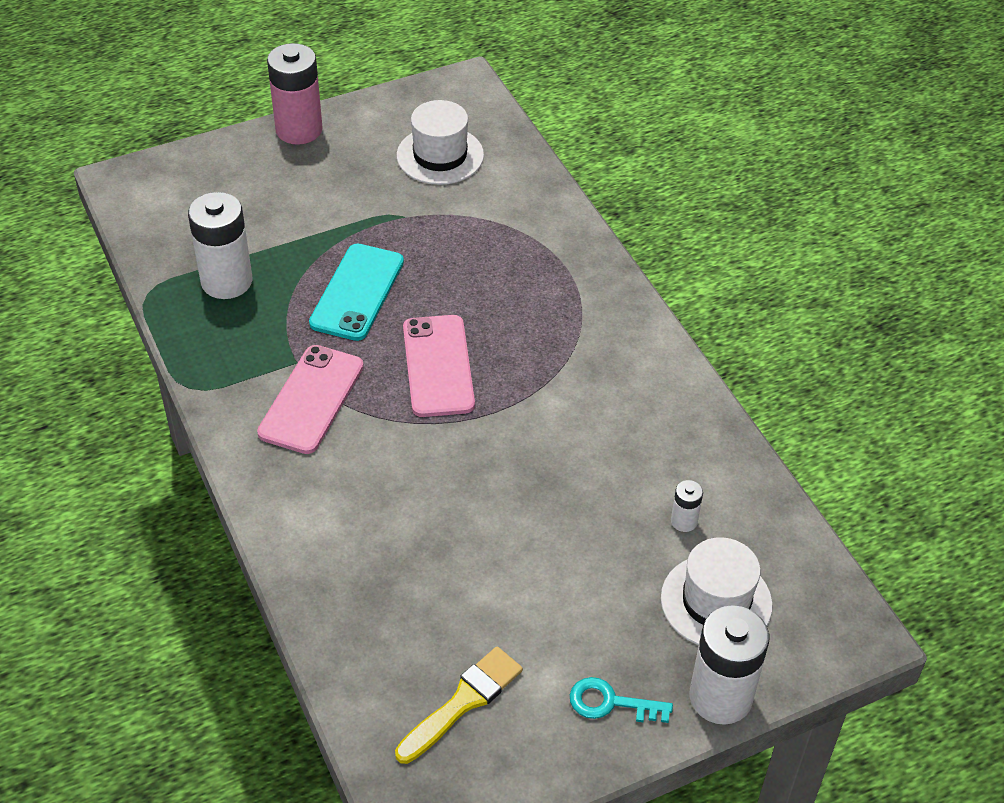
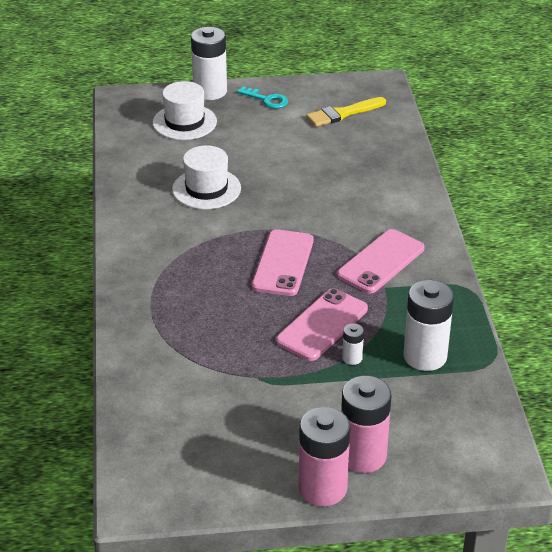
camera: 160 degrees left, 10 degrees down
turquoise phone [309,244,404,341] -> pink phone [276,288,368,361]
white hat [397,100,484,185] -> white hat moved to [172,145,241,209]
white battery [671,480,703,532] -> white battery moved to [342,323,364,365]
none -> pink battery [341,376,391,473]

